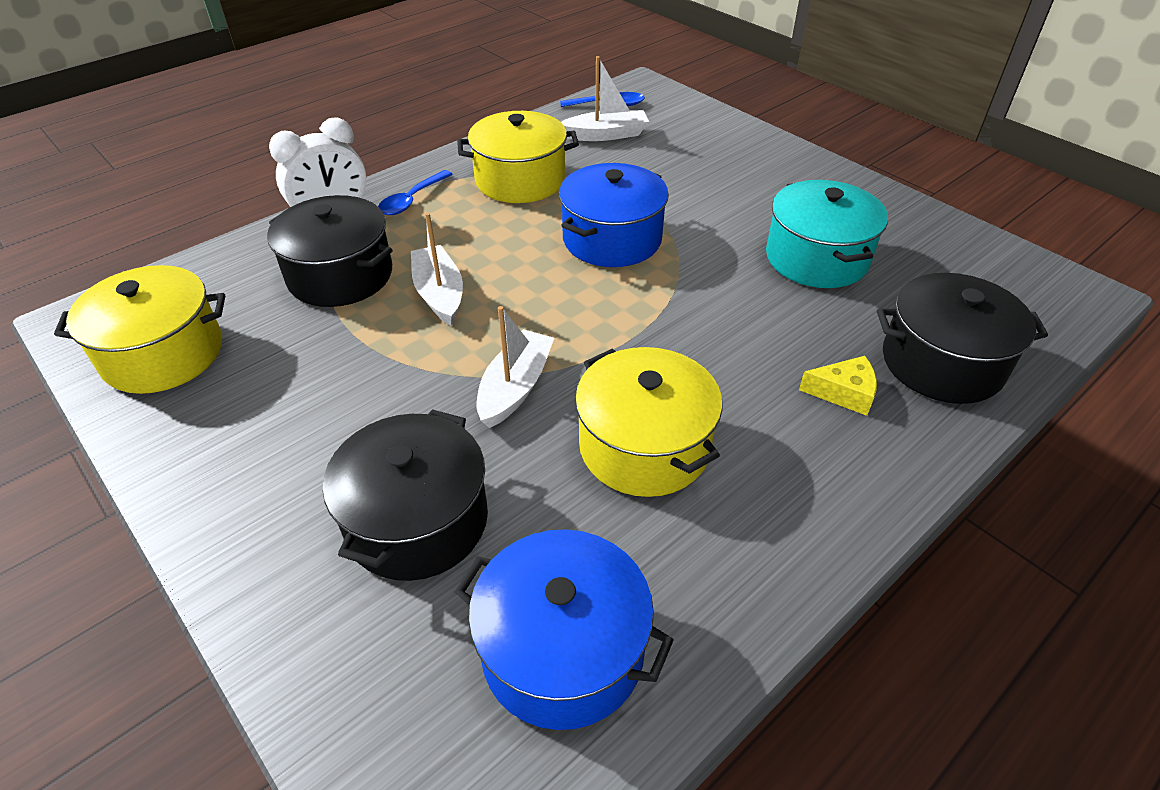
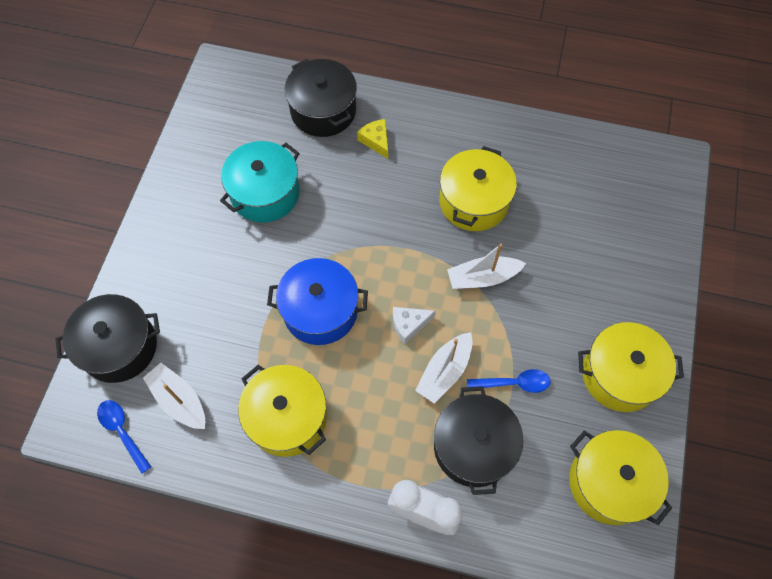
camera: 125 degrees left, 20 degrees up
black pot [323,409,488,581] -> black pot moved to [55,294,160,383]
blue spoon [378,170,453,215] -> blue spoon moved to [467,369,551,393]
blue pot [455,529,673,730] -> none
none -> white cheese [393,307,436,344]
none -> yellow pot [578,322,684,412]

